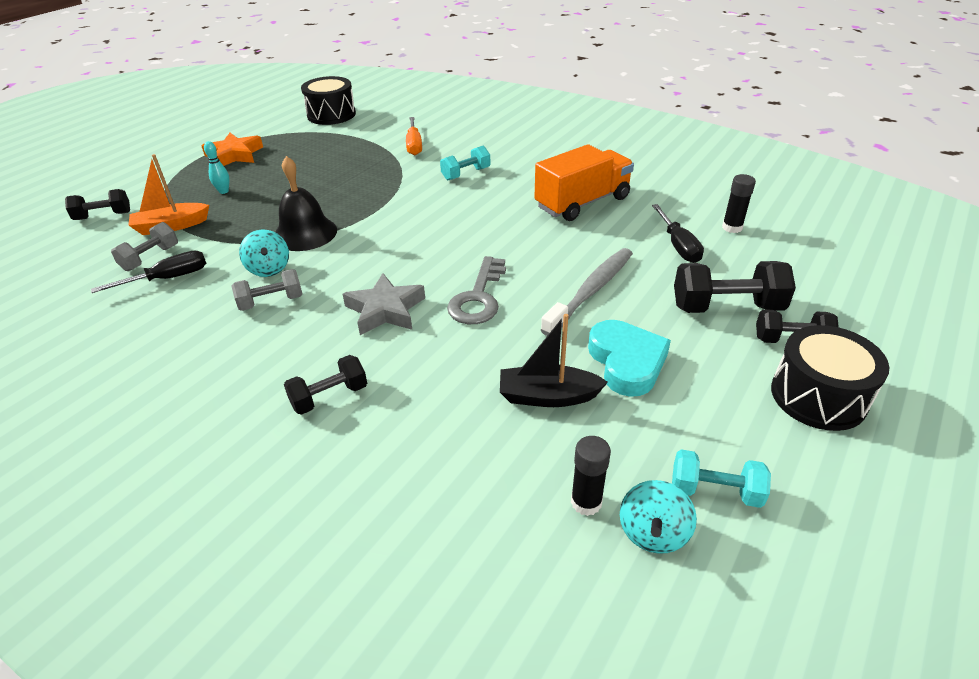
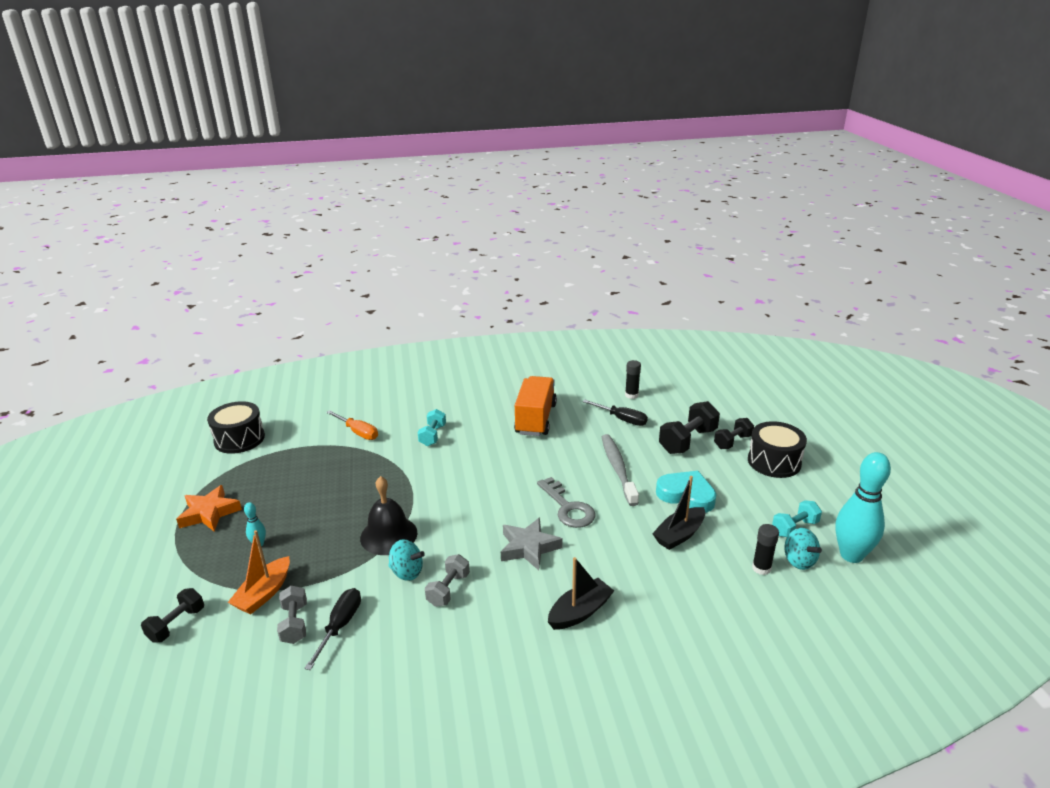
camera: 45 degrees left, 10 degrees down
black dumbbell [284,355,367,415] -> black boat [548,557,614,630]
none -> turquoise bowling pin [835,452,891,563]

